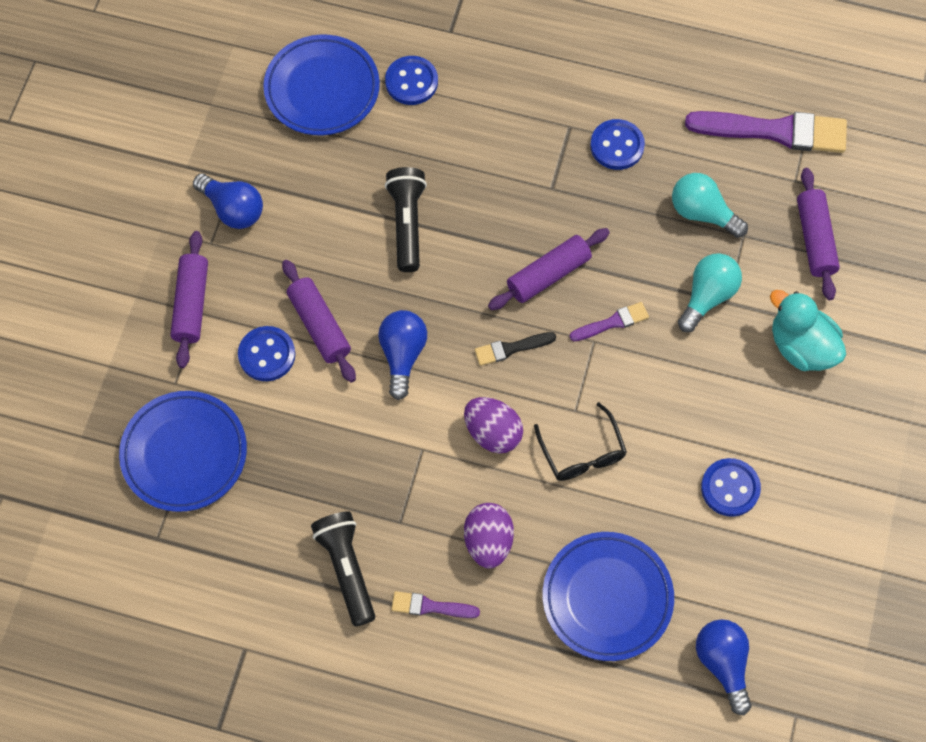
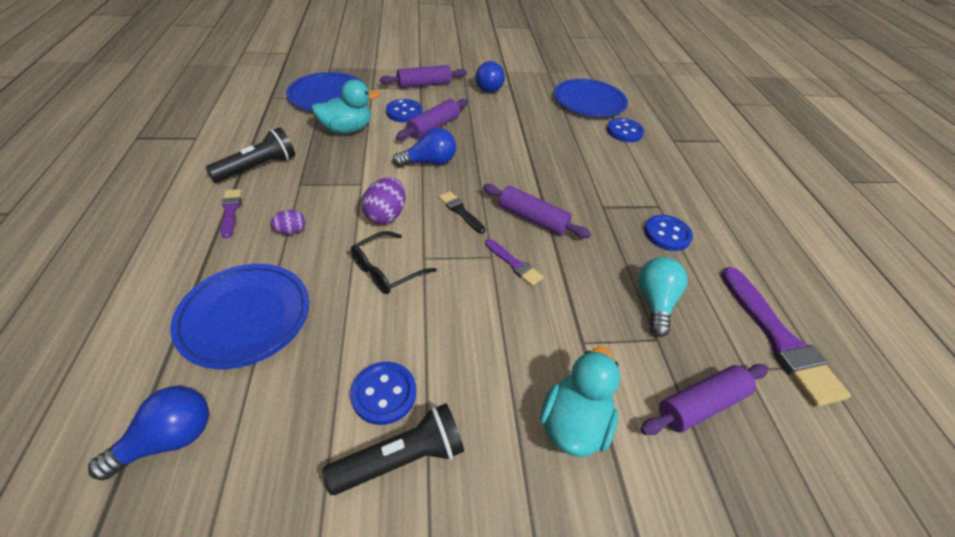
camera: 65 degrees right, 20 degrees down
black flashlight [385,167,427,272] -> black flashlight moved to [323,403,464,495]
purple egg [464,503,514,569] -> purple egg [270,210,305,234], size x0.58
turquoise light bulb [678,253,742,332] -> none
none -> turquoise duck [311,79,380,134]

